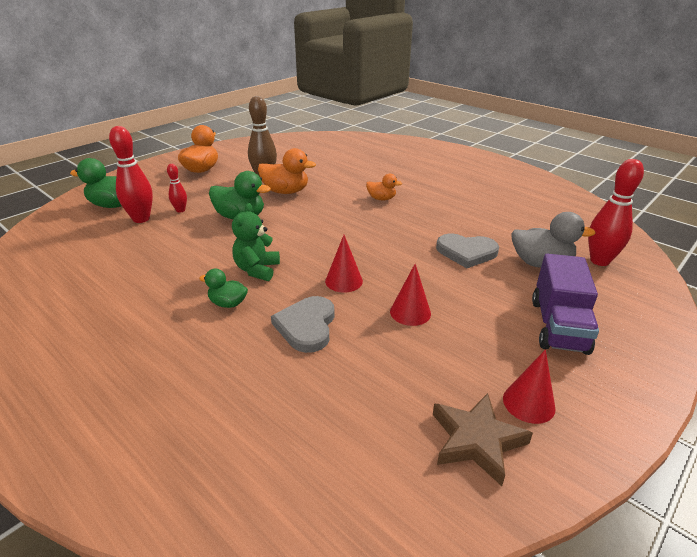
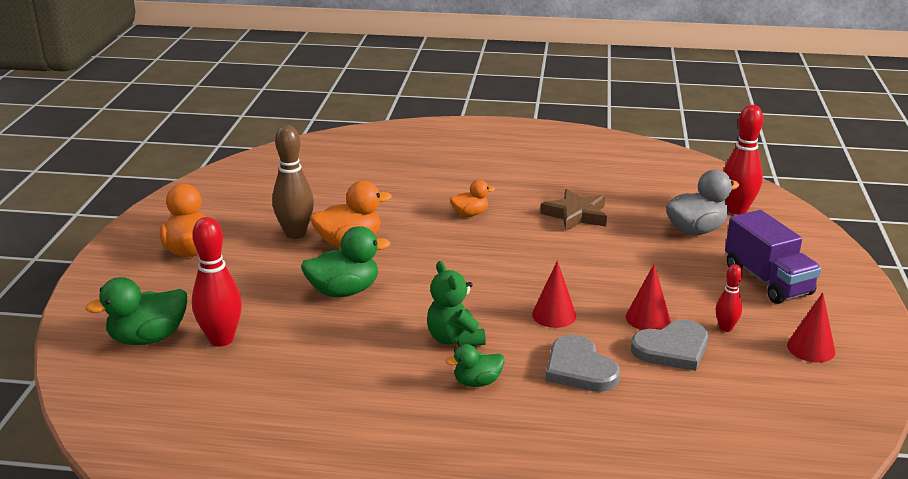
camera: 35 degrees left, 5 degrees down
red bowling pin [167,164,187,213] -> red bowling pin moved to [716,264,742,332]
brown star [433,393,533,486] -> brown star moved to [540,189,607,231]
grey heart [436,234,499,268] -> grey heart moved to [631,320,708,371]

